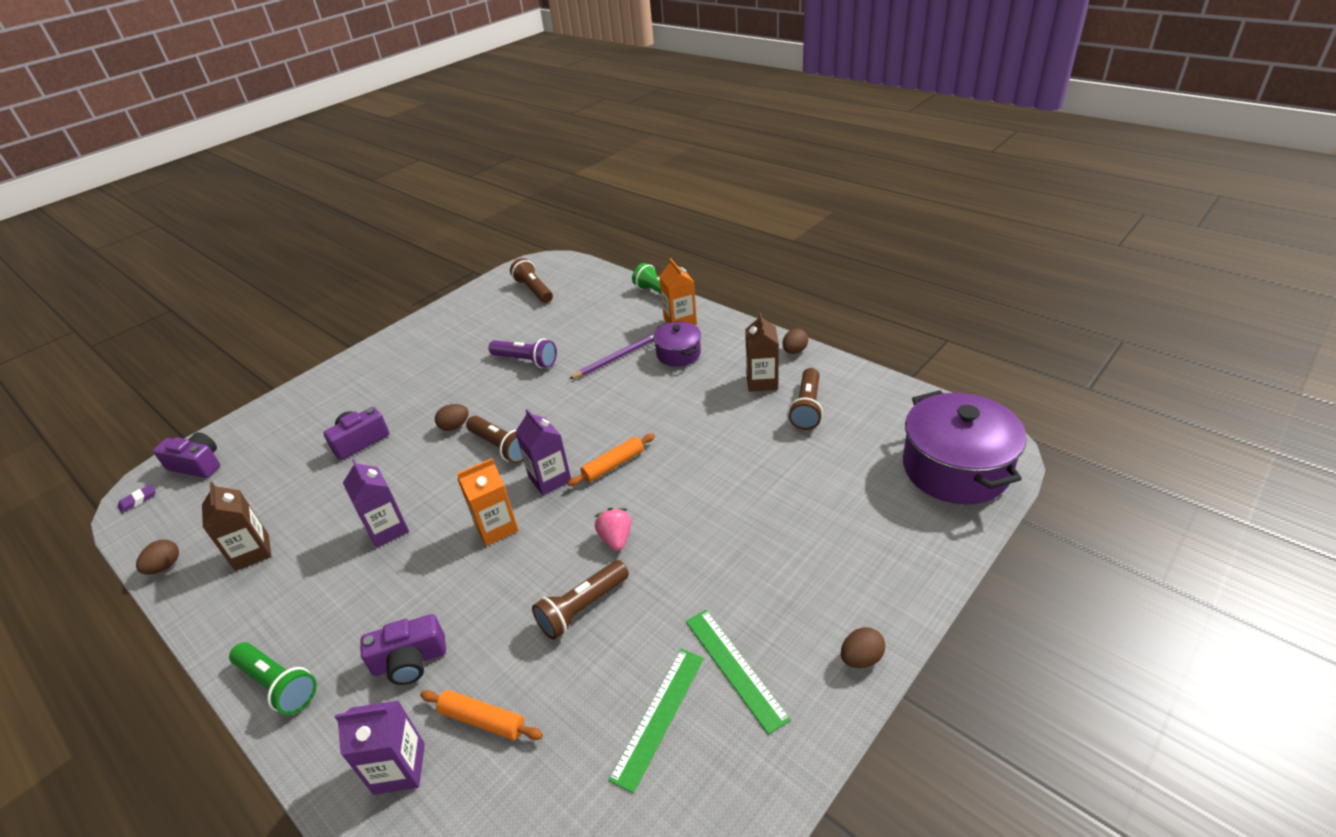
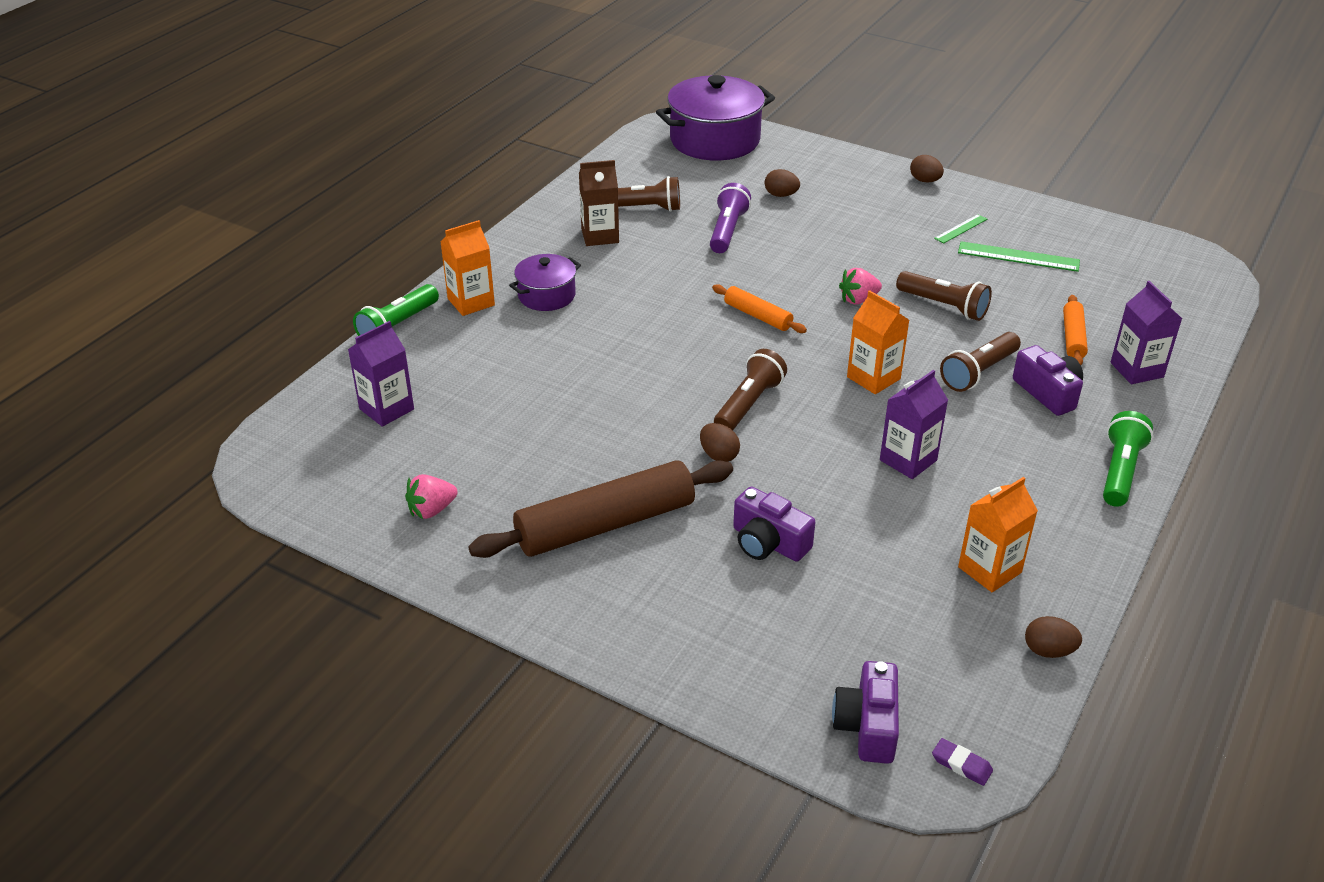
camera: 105 degrees left, 0 degrees up
brown carton [202,482,272,571] -> orange carton [958,477,1038,592]
purple flashlight [489,339,557,368] -> purple flashlight moved to [710,183,751,253]
brown flashlight [510,258,553,303] -> brown flashlight moved to [940,332,1021,392]
purple carton [515,409,571,495] -> purple carton moved to [348,321,414,427]
purple pencil [569,334,654,379] -> none
green ruler [686,610,791,735] -> green ruler [934,214,987,243], size x0.60
brown egg [782,328,808,354] -> brown egg moved to [765,169,800,197]
none -> pink strawberry [405,474,458,519]
none -> brown rolling pin [468,460,733,558]

